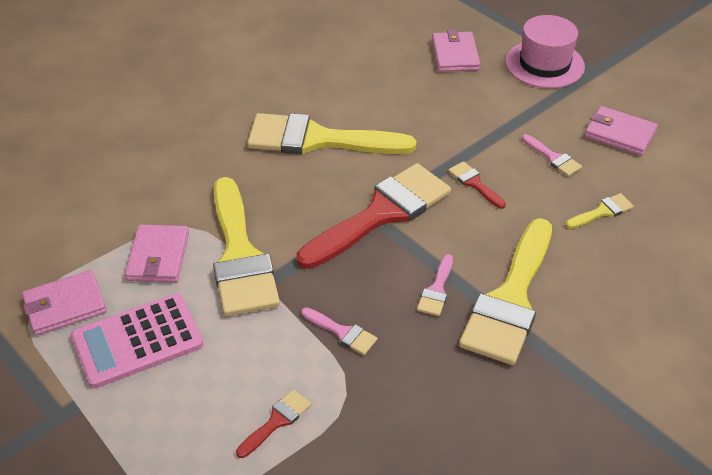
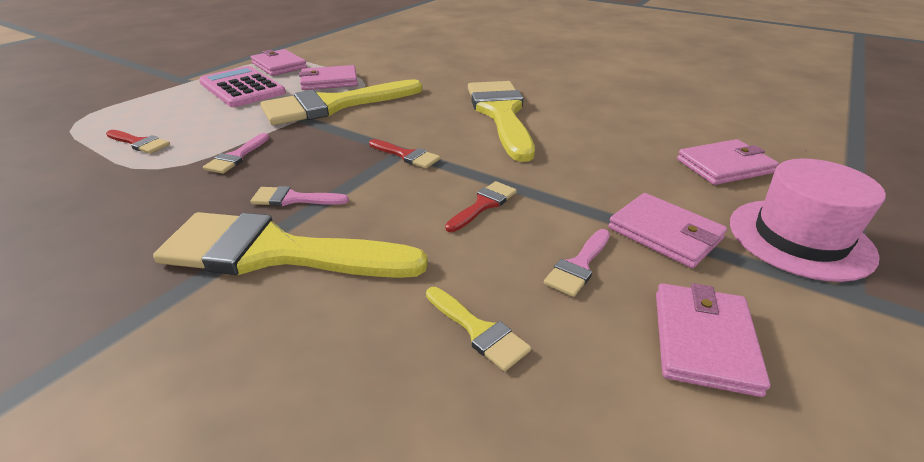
camera: 75 degrees right, 10 degrees down
red brush [297,163,451,269] -> red brush [369,139,440,168], size x0.42
none -> pink wallet [608,193,727,268]

